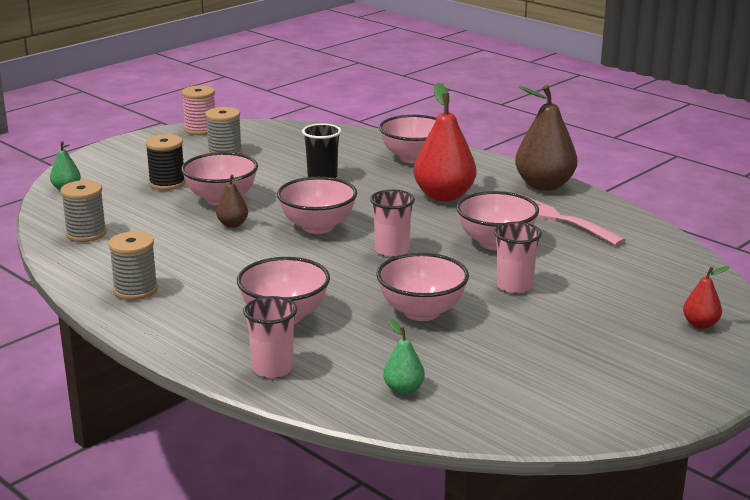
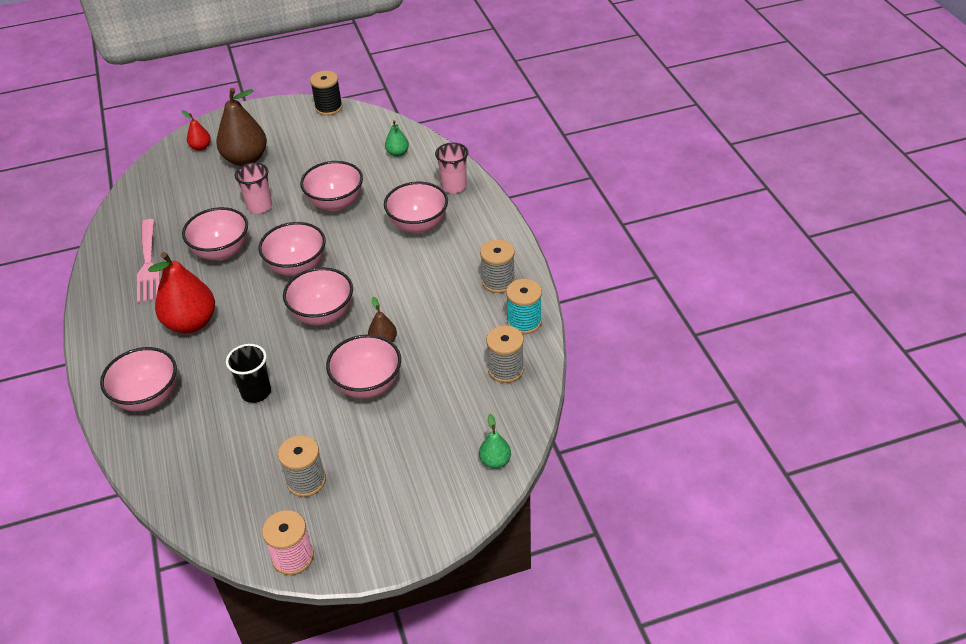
camera: 150 degrees left, 20 degrees up
black spool [145,134,186,190] -> black spool moved to [310,71,343,116]
pink cup [370,189,415,257] -> pink bowl [259,222,326,276]
brown pear [515,85,577,191] -> brown pear moved to [216,88,267,166]
none -> turquoise spool [506,279,542,334]

